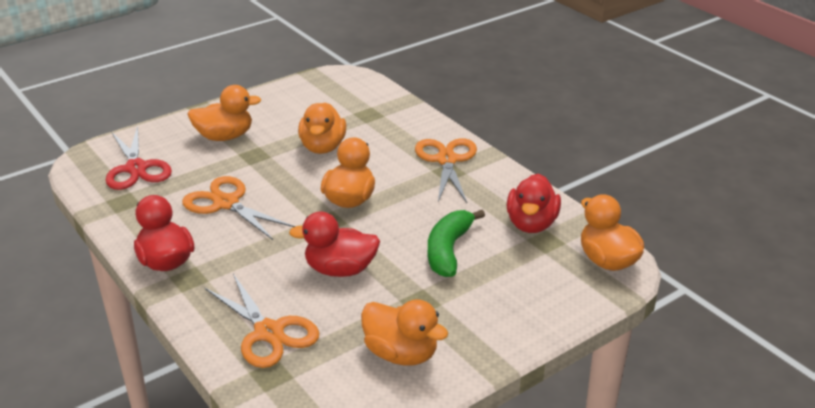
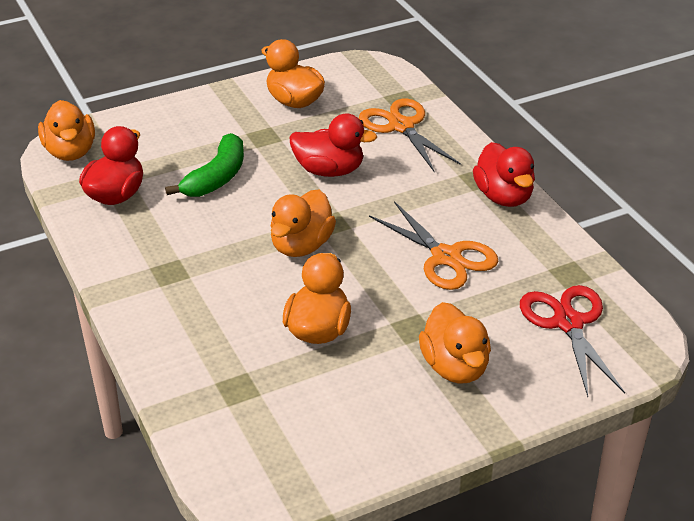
camera: 170 degrees left, 5 degrees up
orange duck [188,85,262,141] -> orange duck turned 105 degrees counterclockwise [419,302,491,384]
orange scissors [415,138,477,203] -> none

